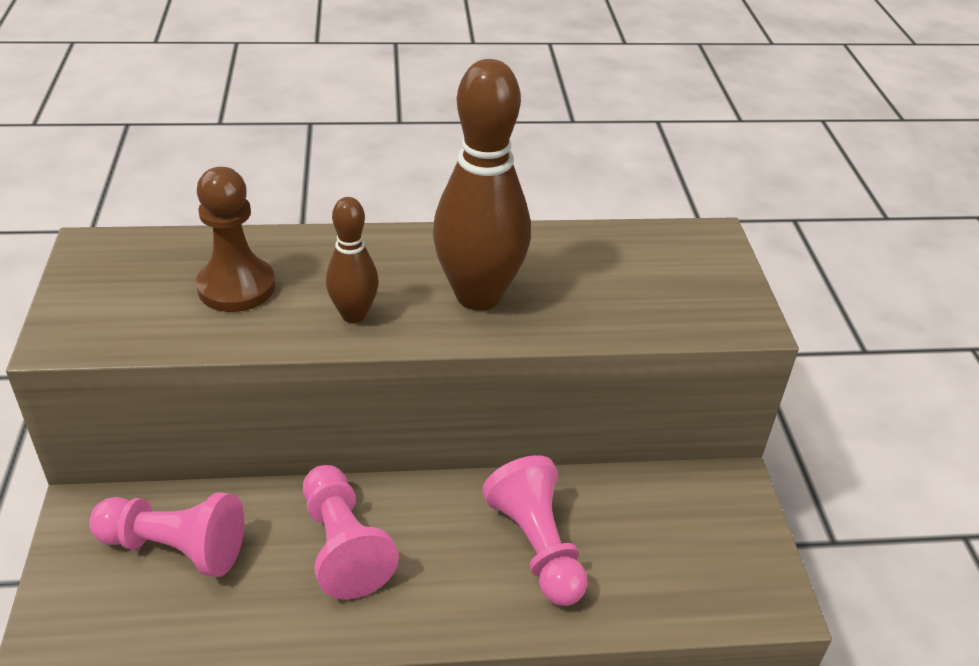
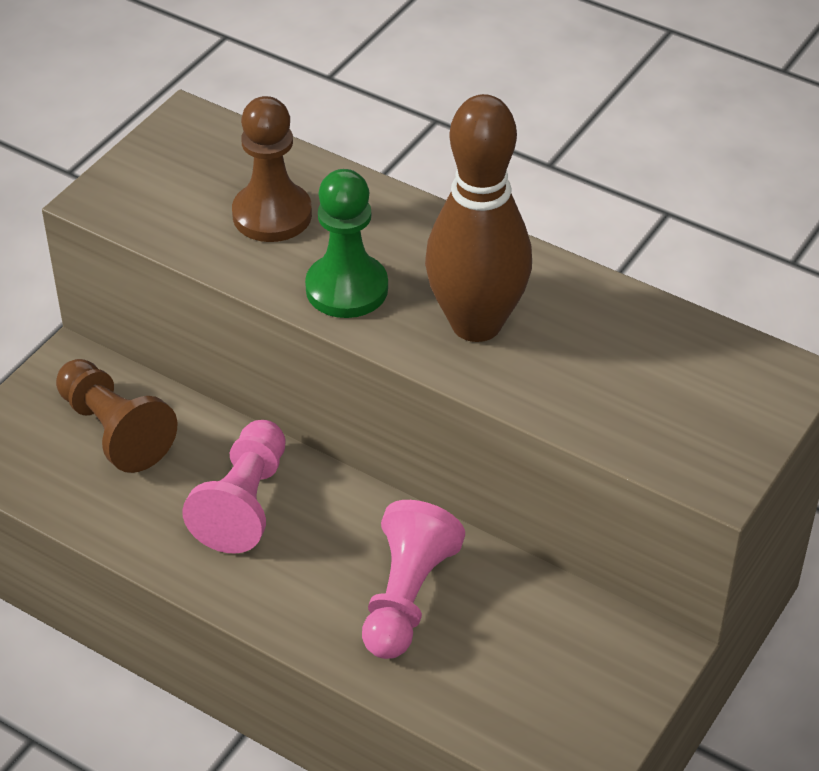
camera: 40 degrees right, 5 degrees up
pink pawn [89,492,244,577] -> brown pawn [56,359,177,473]
brown bowling pin [326,197,379,323] -> green pawn [305,169,388,318]

